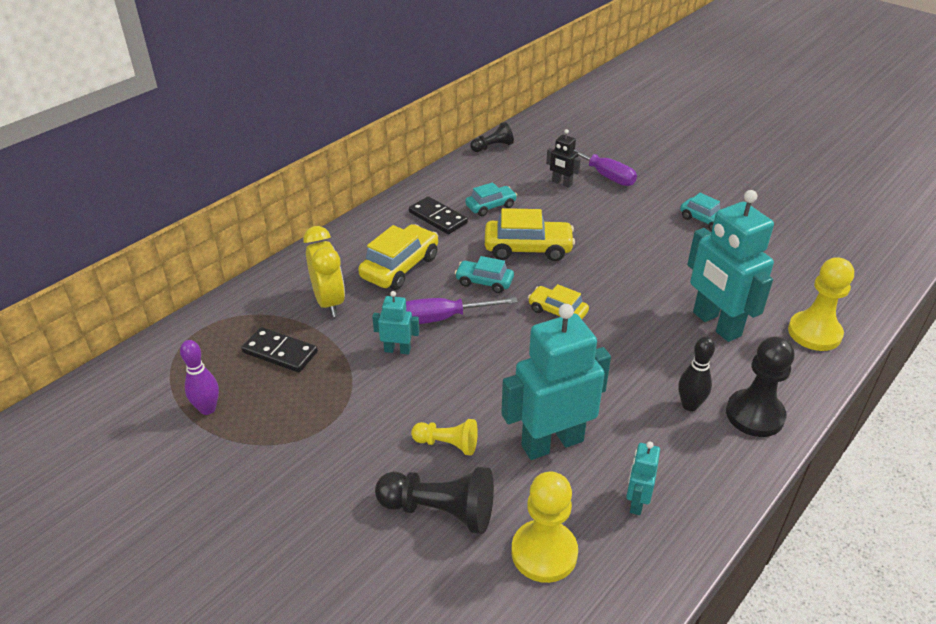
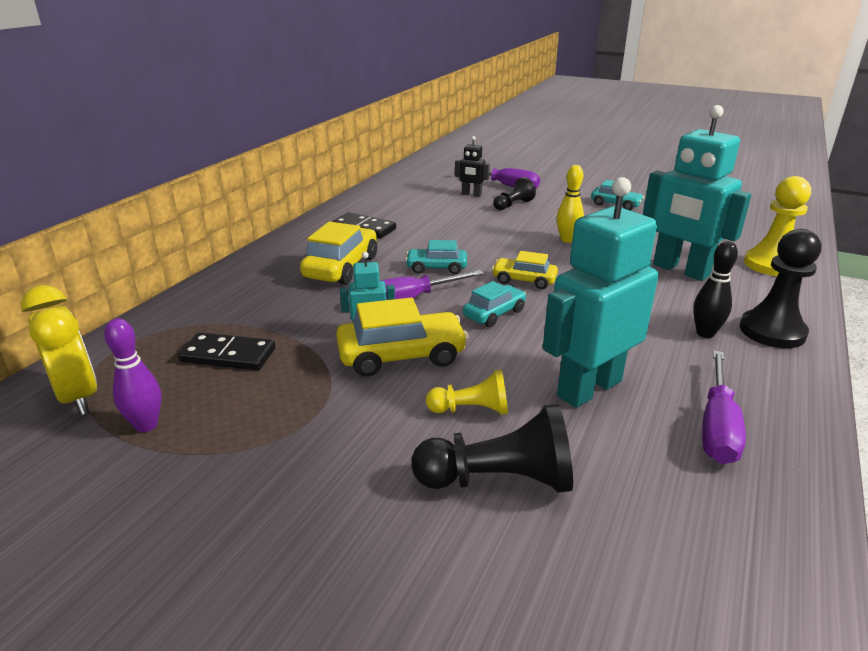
camera: 15 degrees left, 10 degrees down
yellow clock [303,226,345,317] -> yellow clock moved to [21,285,97,415]
turquoise car [465,182,517,216] -> turquoise car moved to [463,281,526,327]
black pawn [470,122,514,152] -> black pawn moved to [493,177,536,210]
yellow car [485,208,575,261] -> yellow car moved to [336,298,469,377]
yellow pawn [512,472,578,583] -> none
turquoise robot [626,441,660,515] -> purple screwdriver [702,350,746,464]
none -> yellow bowling pin [557,165,584,243]

